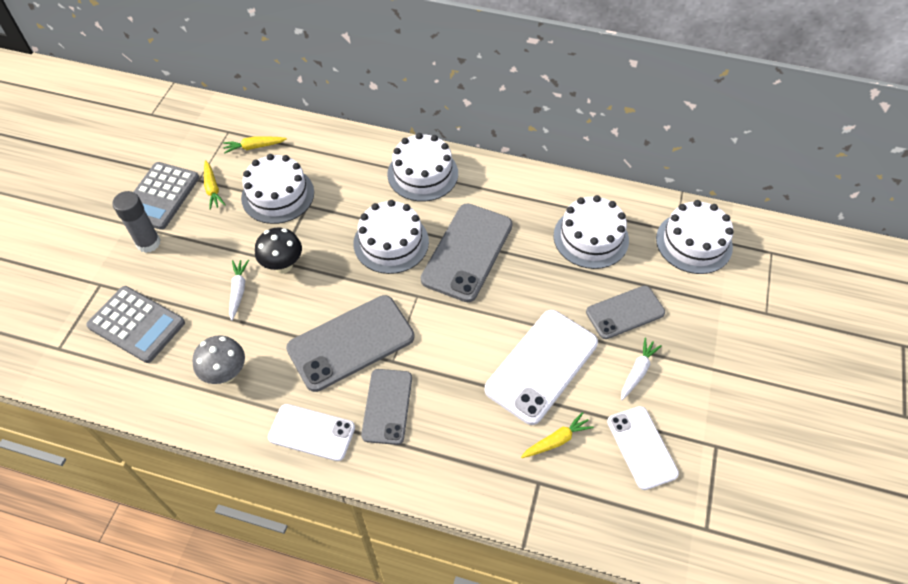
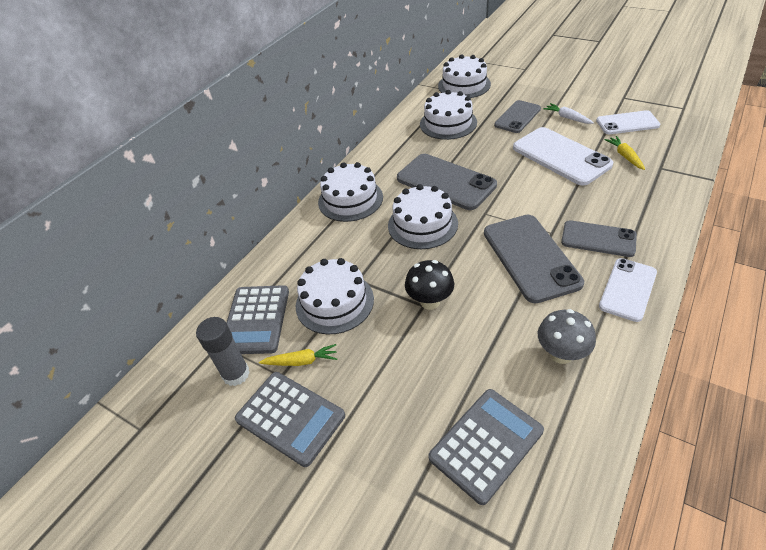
camera: 70 degrees left, 10 degrees down
grey glue stick [112,191,160,253] -> grey glue stick moved to [196,317,250,386]
yellow carrot [223,137,287,154] -> grey calculator [226,285,289,354]
white carrot [229,260,249,321] -> none
grey phone [586,286,665,339] -> grey phone turned 45 degrees clockwise [494,100,541,133]

